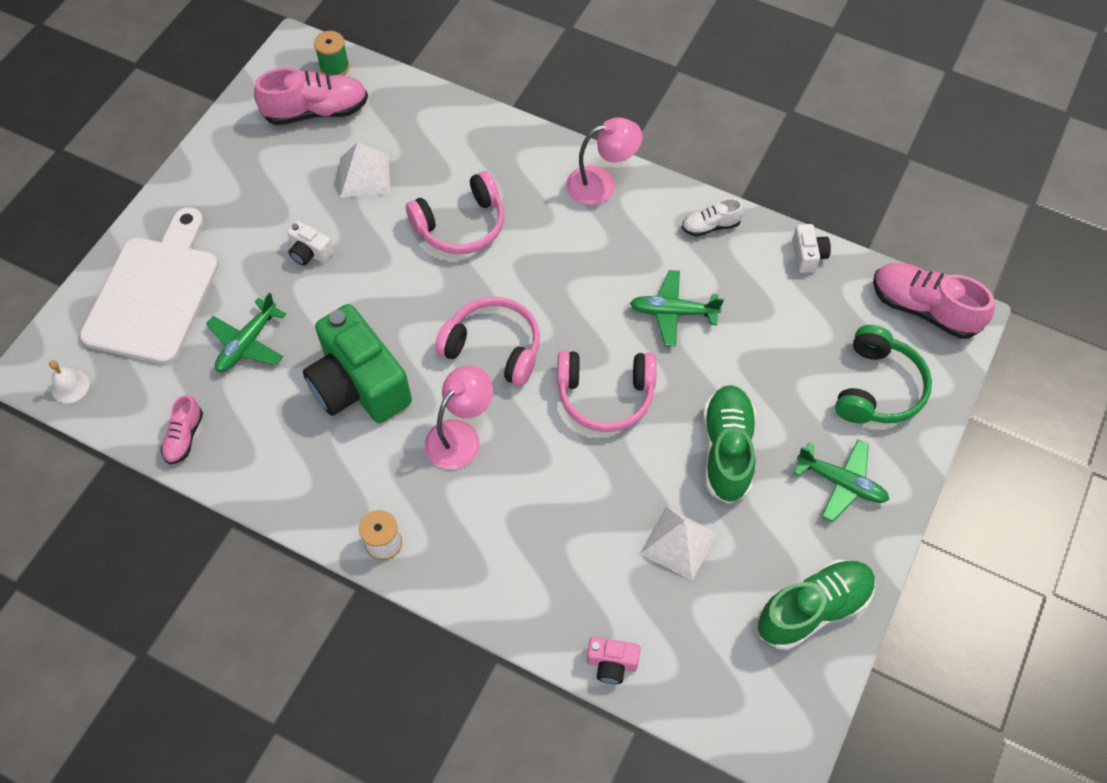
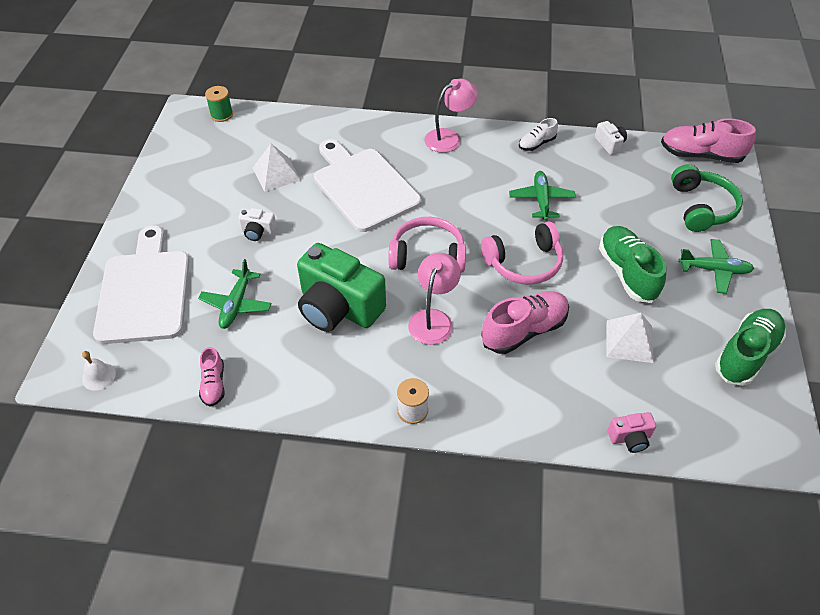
camera: 20 degrees left, 10 degrees down
pink shoe [254,68,368,125] -> pink shoe moved to [481,291,569,354]
pink headphones [406,171,504,254] -> white cutting board [314,139,421,232]
green plane [630,270,724,346] -> green plane turned 105 degrees clockwise [509,171,576,221]

